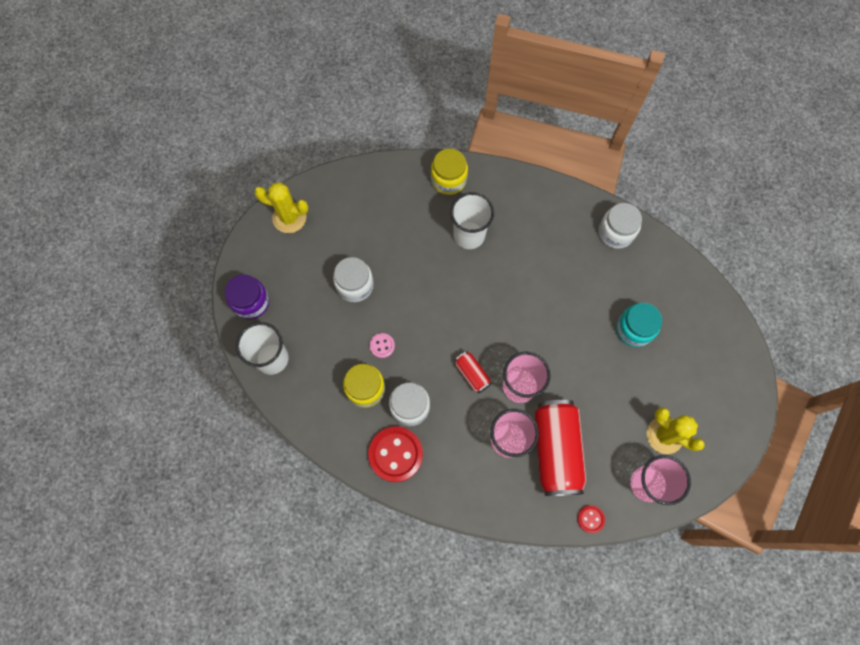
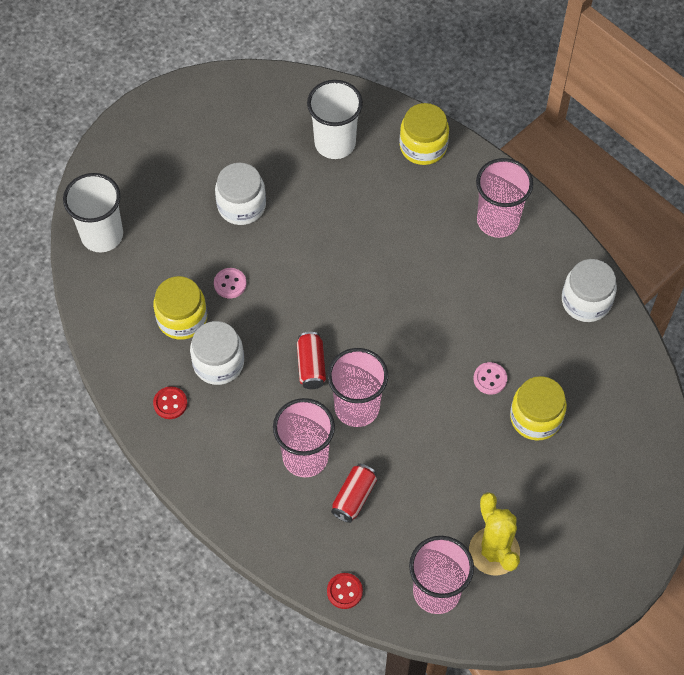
camera: 30 degrees right, 10 degrees down
purple jar [225,275,269,319] -> none
yellow cactus [254,182,309,233] -> none
red button [368,426,423,482] -> red button [153,387,187,419], size x0.48
white cup [450,192,494,249] -> white cup moved to [307,80,363,159]
red can [534,400,586,496] -> red can [331,464,377,523], size x0.47
turquoise jar [616,303,662,347] -> yellow jar [510,376,567,441]
none -> pink button [473,362,507,395]
none -> pink cup [476,158,533,238]

